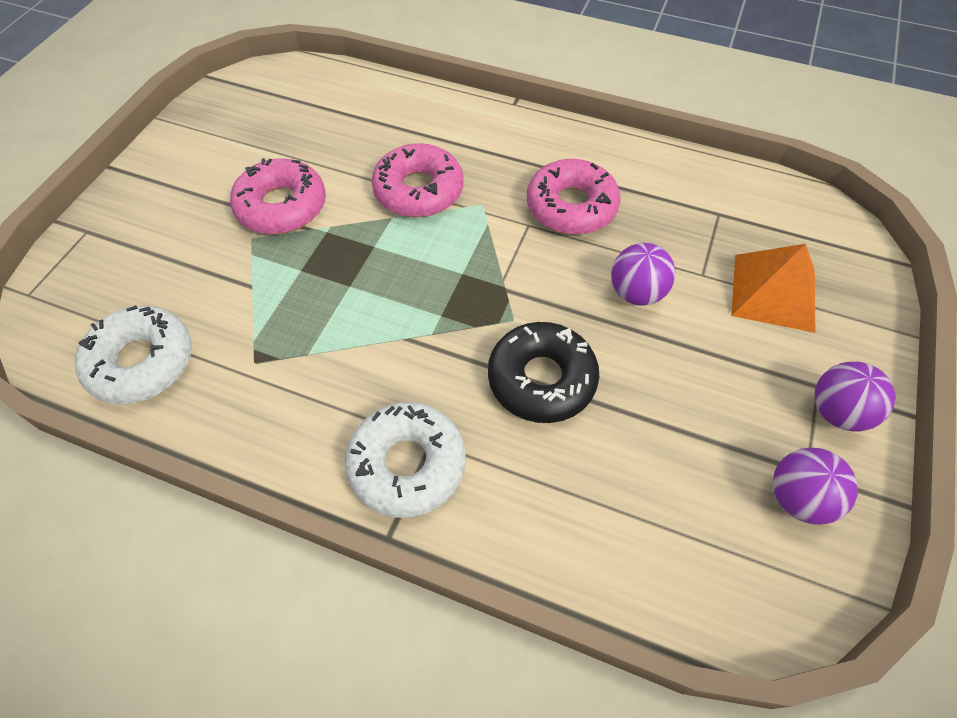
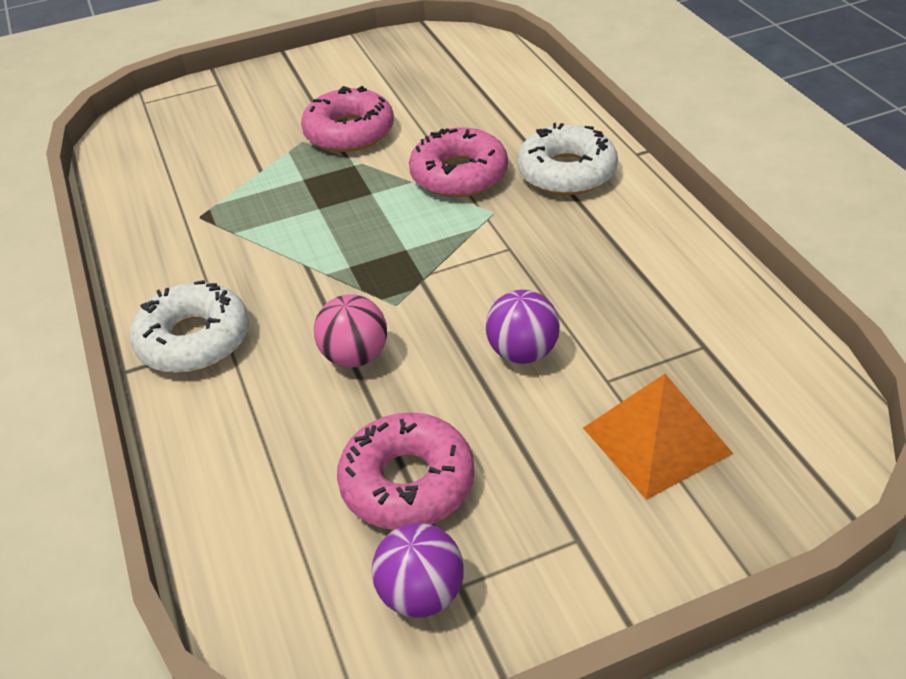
camera: 50 degrees right, 15 degrees down
white donut [75,305,192,404] -> white donut moved to [517,123,618,195]
black donut [488,322,599,423] -> pink ball [314,294,387,368]
pink donut [527,159,621,235] -> pink donut moved to [337,412,475,530]
purple ball [815,362,896,432] -> none

